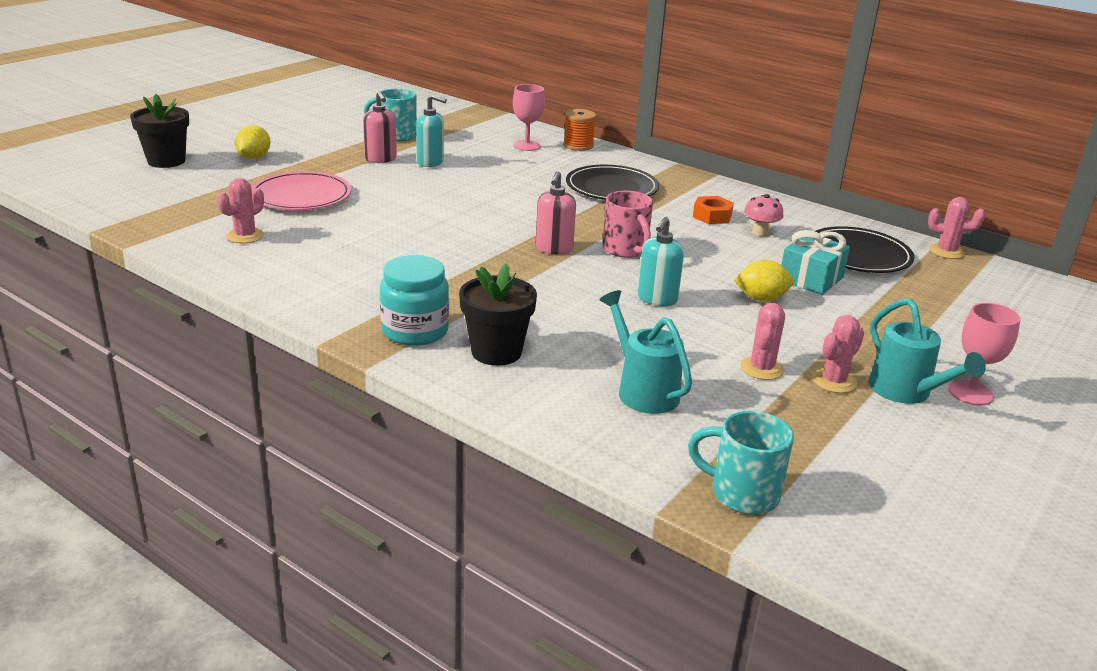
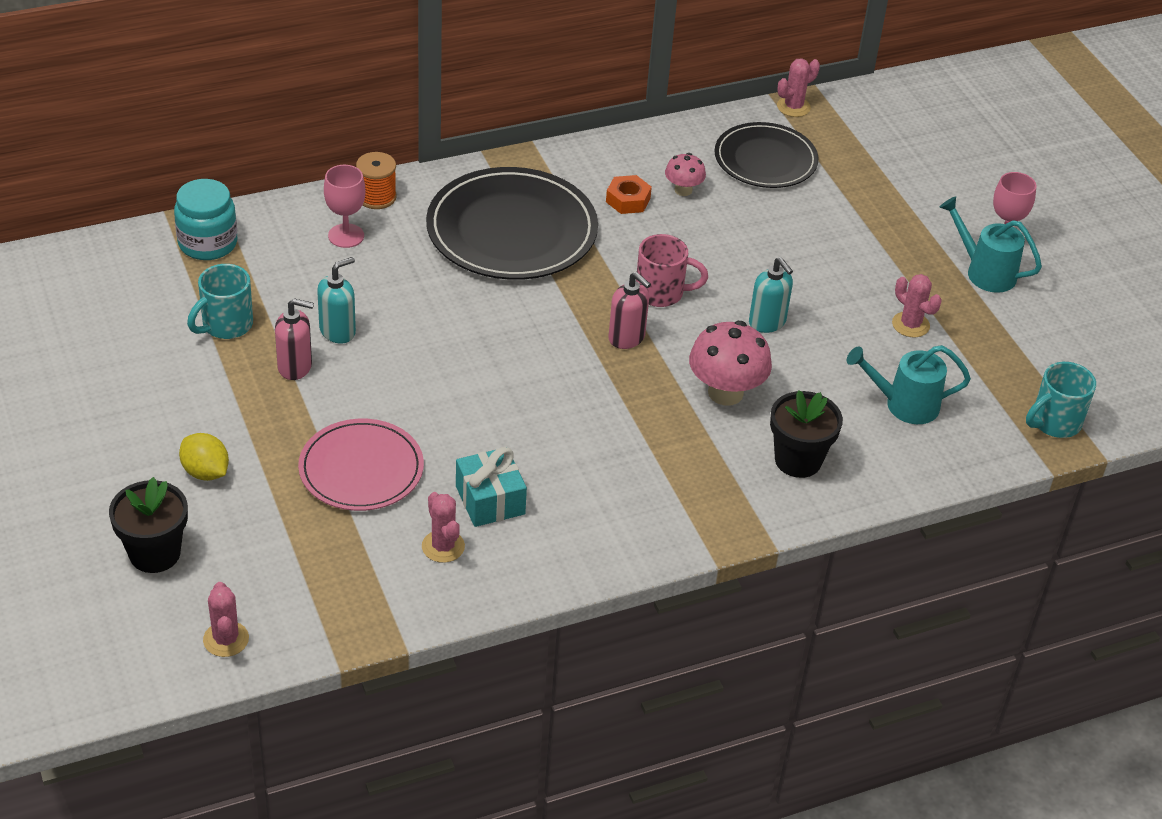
camera: 60 degrees left, 15 degrees up
turquoise jar [380,255,449,346] -> turquoise jar moved to [174,179,237,260]
black plate [566,165,659,200] -> black plate [426,167,598,280], size x1.57
yellow lemon [734,260,794,302] -> none
turquoise gift [782,230,850,295] -> turquoise gift moved to [456,447,527,527]
pink cactus [812,315,864,393] -> pink cactus moved to [203,582,249,657]
turquoise watering can [869,298,986,404] -> turquoise watering can turned 150 degrees counterclockwise [939,196,1042,293]
none -> pink mushroom [689,321,772,406]

